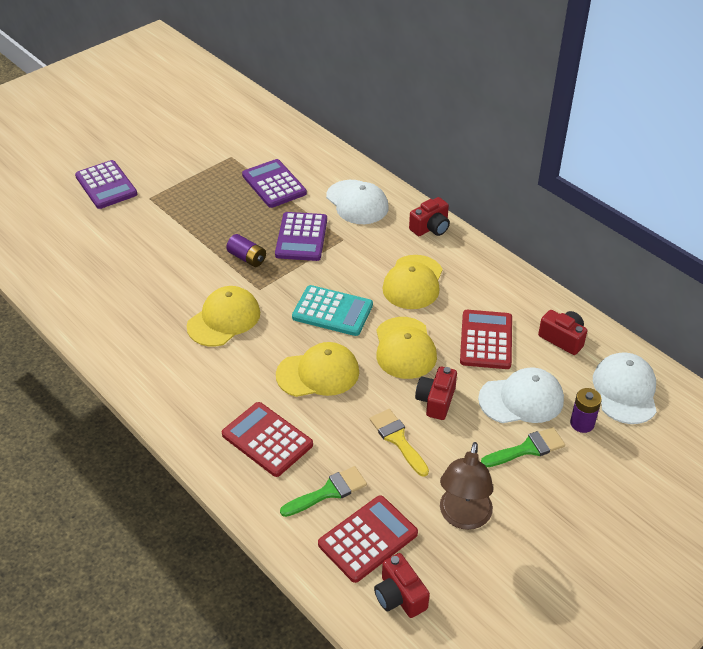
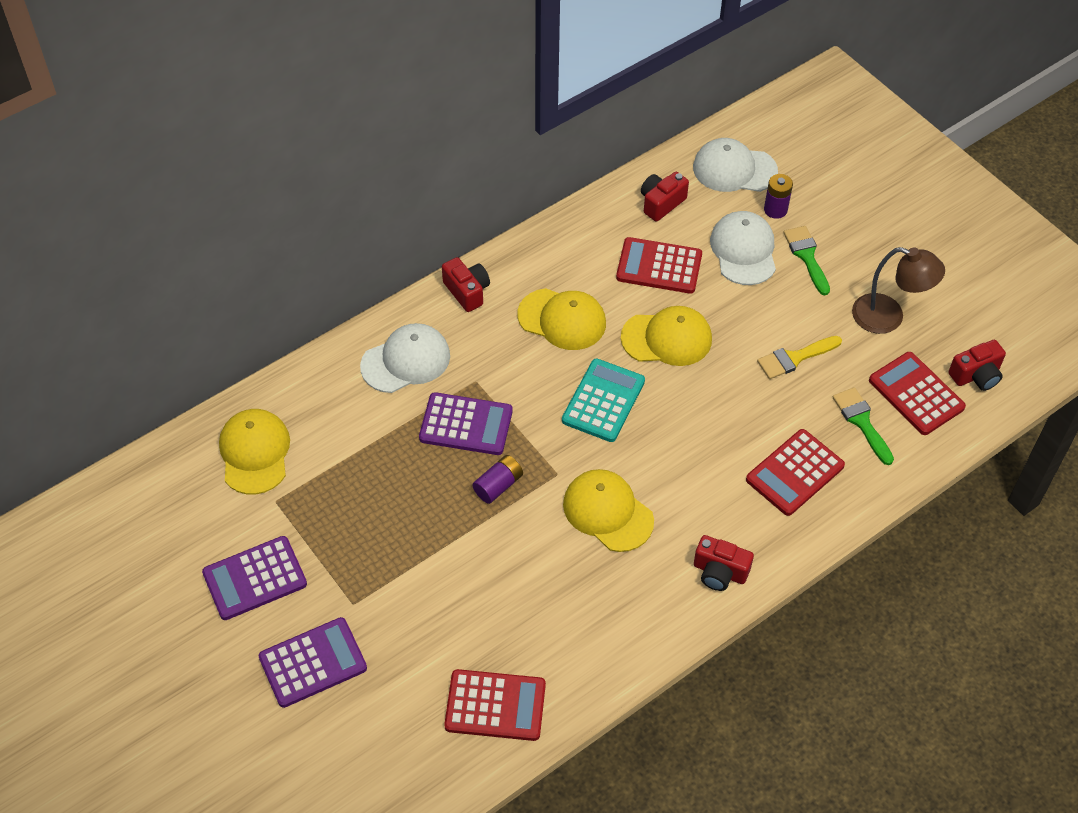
camera: 85 degrees left, 10 degrees up
purple calculator [242,159,307,208] -> purple calculator moved to [202,536,307,620]
yellow cap [276,342,359,397] -> yellow cap moved to [219,409,290,495]
red camera [415,367,457,420] -> red camera moved to [694,535,754,591]
none -> red calculator [444,669,546,741]

